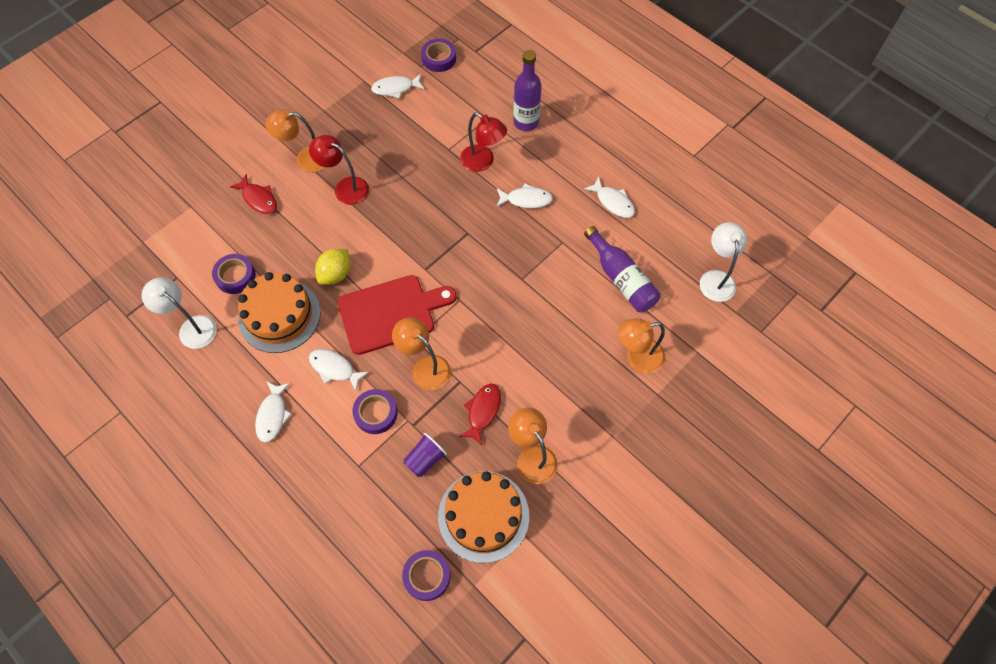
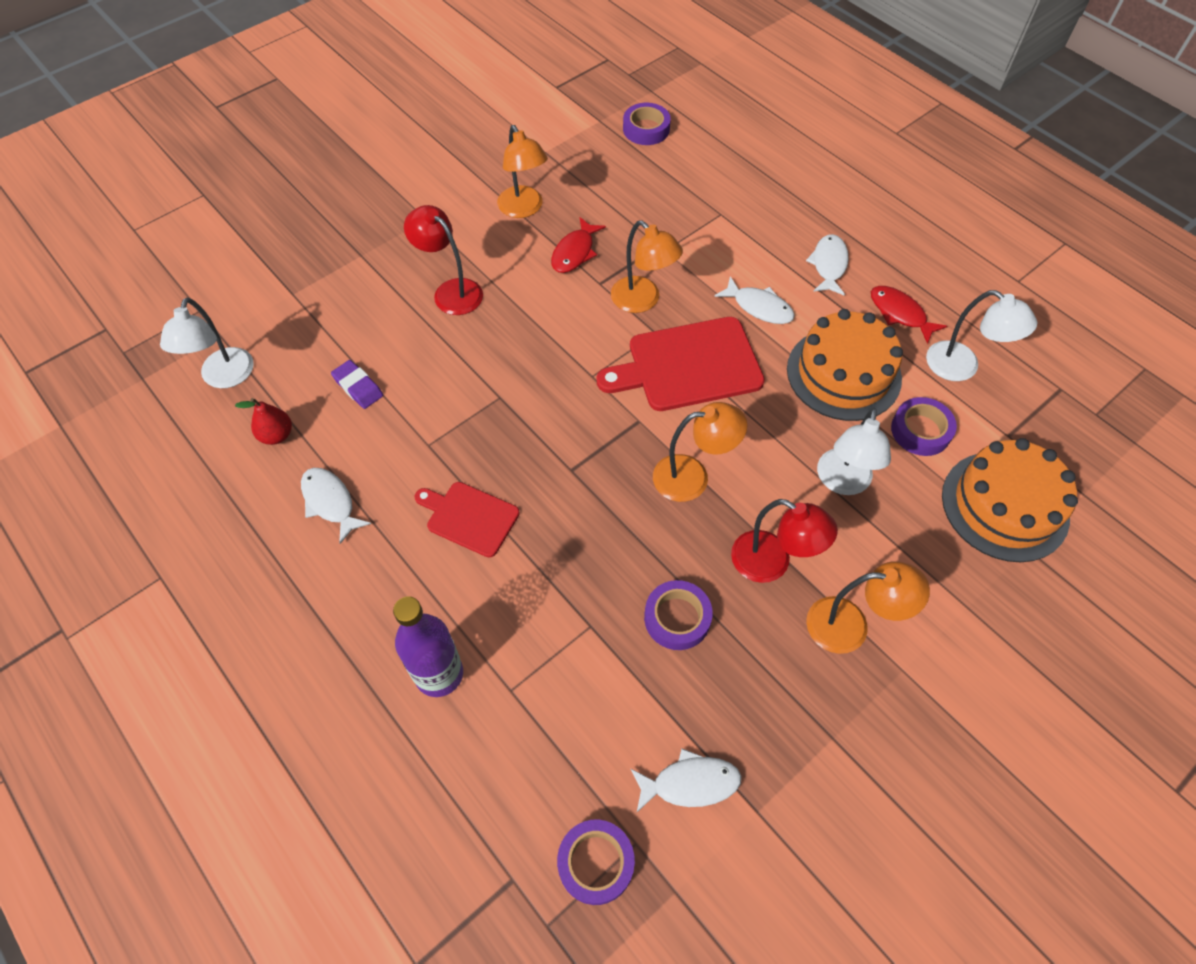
camera: 175 degrees left, 5 degrees down
red fish [230,174,277,214] -> red fish moved to [871,286,947,344]
yellow lemon [315,249,350,285] -> none
purple tape [352,389,397,434] -> purple tape moved to [644,580,713,650]
purple cup [403,433,447,477] -> none
orange cake [438,471,529,563] -> orange cake moved to [942,438,1078,562]
red lamp [460,113,507,172] -> red lamp moved to [404,205,483,315]
white fish [496,183,553,208] -> red cutting board [415,482,520,558]
purple bottle [584,226,661,312] -> purple eraser [331,360,383,409]
orange lamp [618,318,665,373] -> orange lamp moved to [653,402,747,502]
none -> red pear [235,398,292,445]
none -> white lamp [817,408,891,495]

